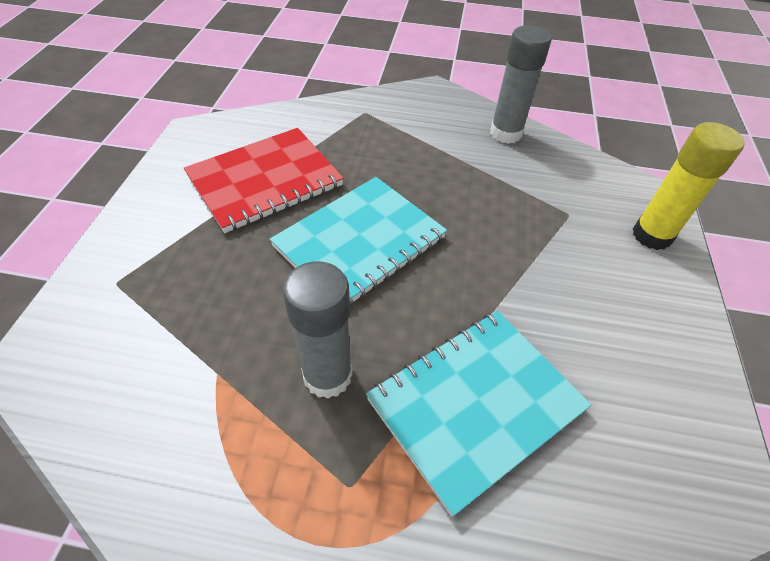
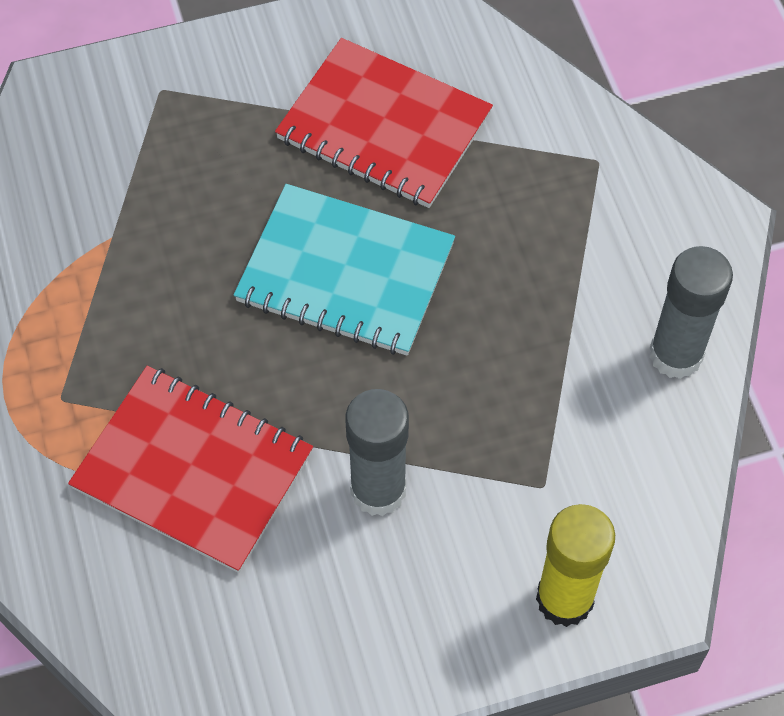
camera: 65 degrees right, 10 degrees up
grey glue stick [283,261,352,399] -> grey glue stick moved to [345,389,409,516]
turquoise notebook [366,311,591,517] -> red notebook [68,366,313,573]

